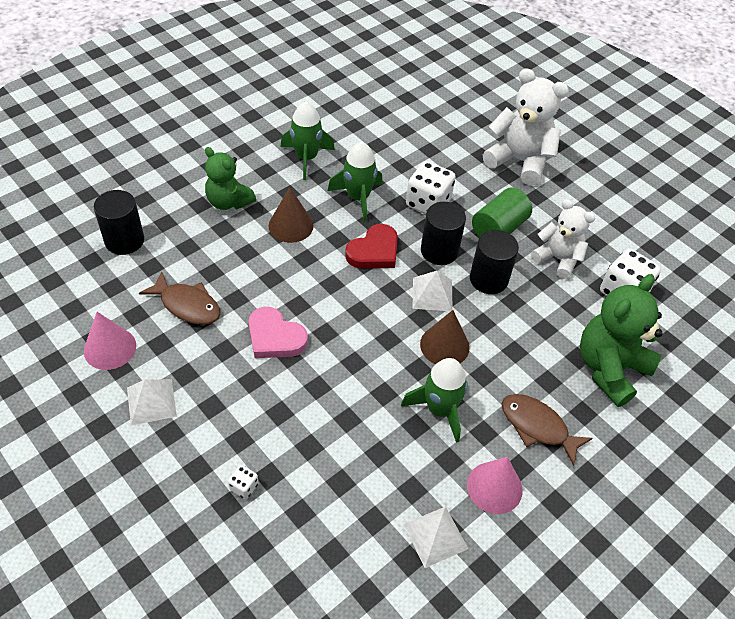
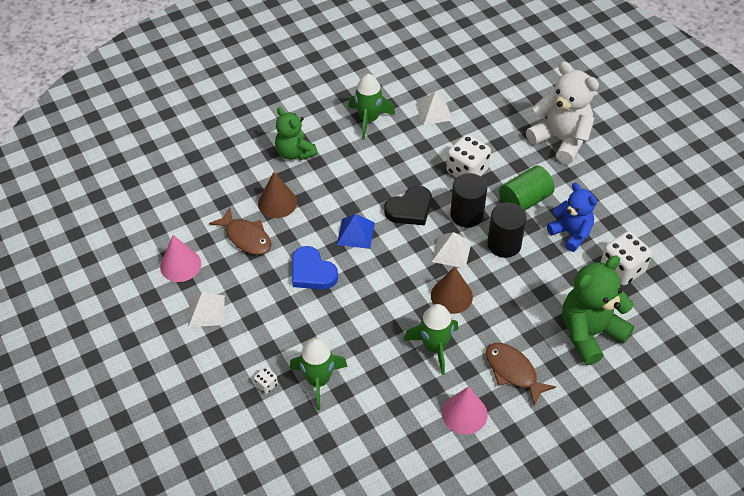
camera: 15 degrees right, 0 degrees up
black cylinder [94,190,144,255] -> none
pink heart [249,307,308,358] -> blue heart [292,246,338,289]
brown cone [269,187,314,243] -> brown cone moved to [258,172,297,218]
green rocket [328,142,383,221] -> green rocket moved to [290,338,348,410]
red heart [345,224,398,269] -> black heart [384,186,432,225]
white pyramid [403,506,468,568] -> white pyramid moved to [416,91,453,126]
white teddy bear [531,199,595,279] -> blue teddy bear [547,183,597,252]
none -> blue pyramid [337,214,375,249]

